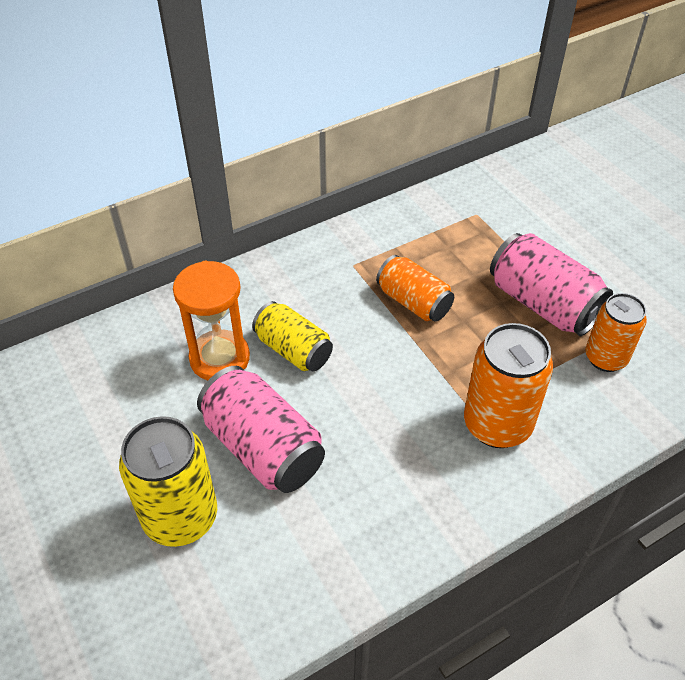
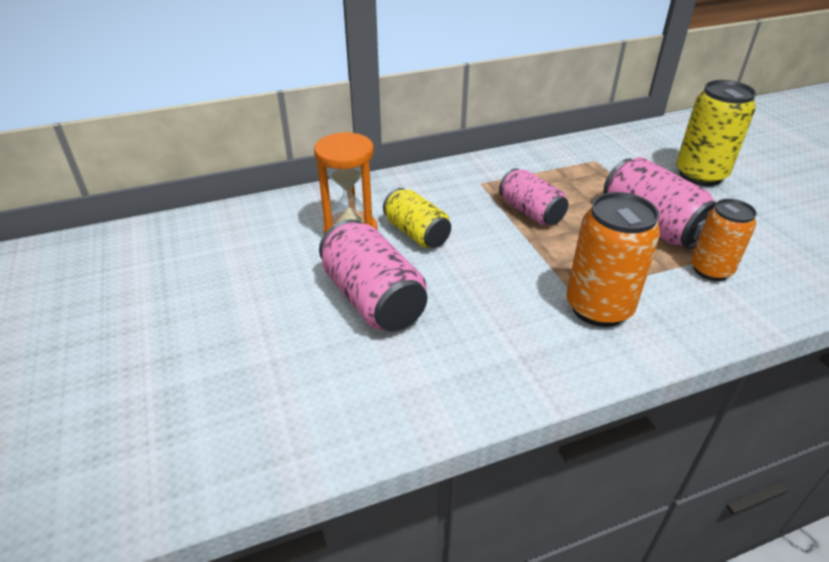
camera: 10 degrees right, 10 degrees down
yellow can [119,416,217,547] -> yellow can moved to [676,80,756,186]
orange can [376,255,454,322] -> pink can [499,168,568,226]

